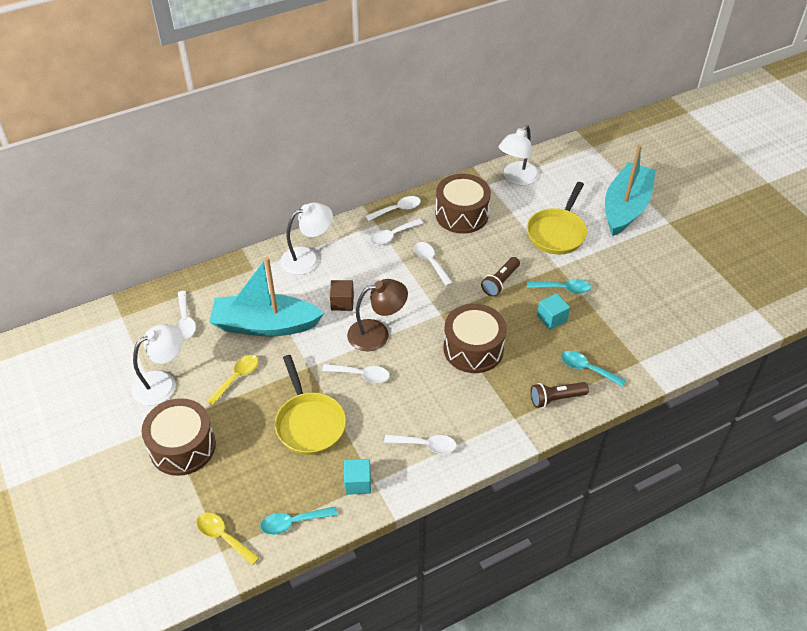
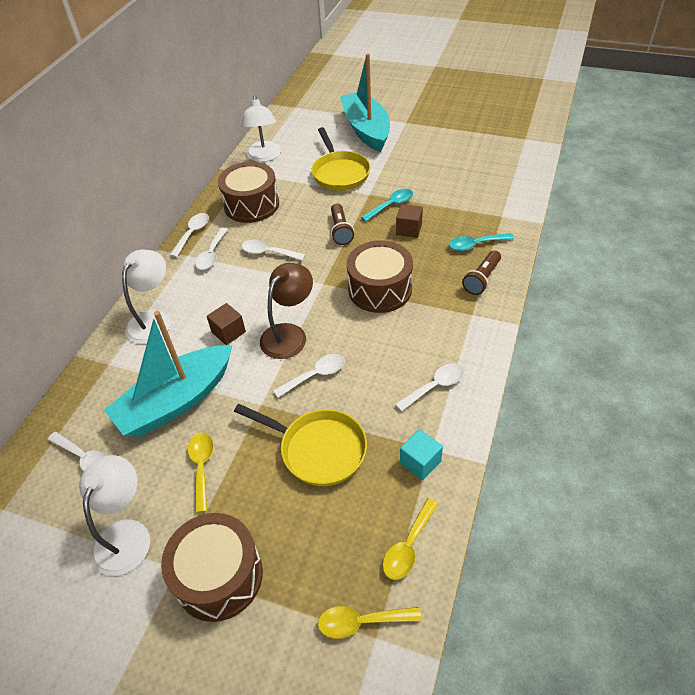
camera: 40 degrees left, 0 degrees up
turquoise spoon [260,507,337,535] -> yellow spoon [383,498,439,580]
turquoise cube [537,293,570,330] -> brown cube [396,204,423,238]

